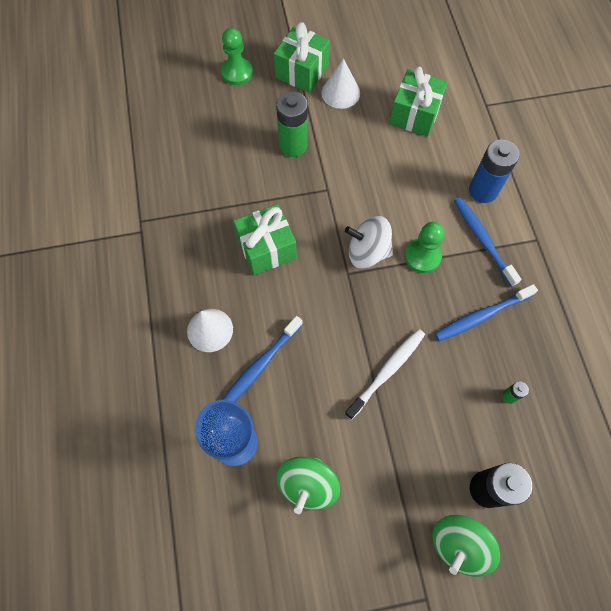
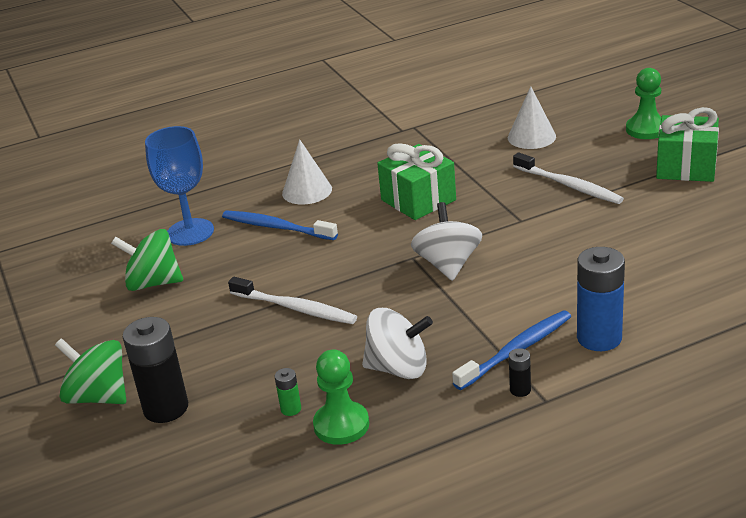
camera: 80 degrees right, 35 degrees down
green battery [276,92,308,157] -> white toothbrush [513,152,624,204]
white cone [321,59,360,109] -> white cone moved to [508,86,556,149]
green gift [389,66,448,136] -> none
green pawn [405,222,445,273] -> green pawn moved to [313,350,369,445]
blue toothbrush [435,284,538,341] -> white spinning top [362,308,433,379]
none -> black battery [509,348,531,397]

